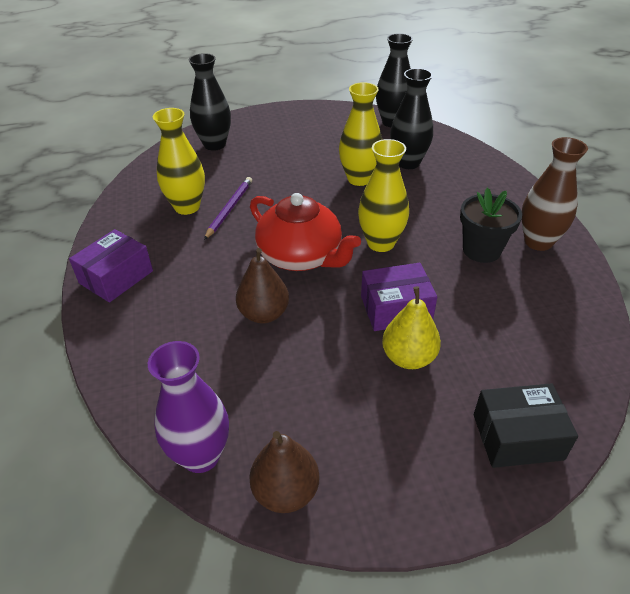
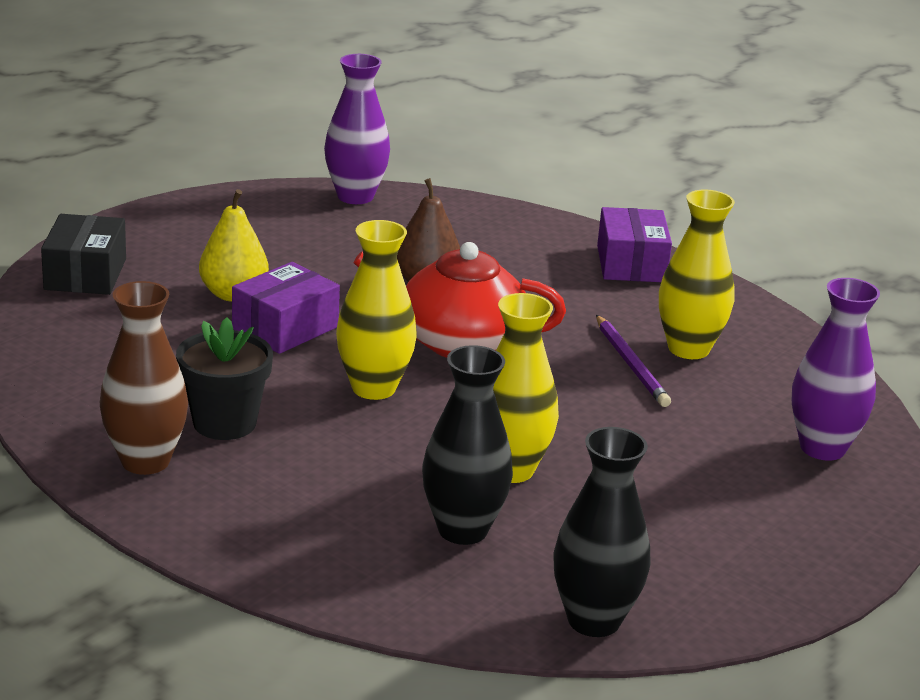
camera: 140 degrees right, 15 degrees down
black vase [189,53,231,151] -> purple vase [792,278,880,461]
brown pear [249,431,319,513] -> none
black box [474,383,578,468] -> black box turned 45 degrees counterclockwise [41,214,126,295]

